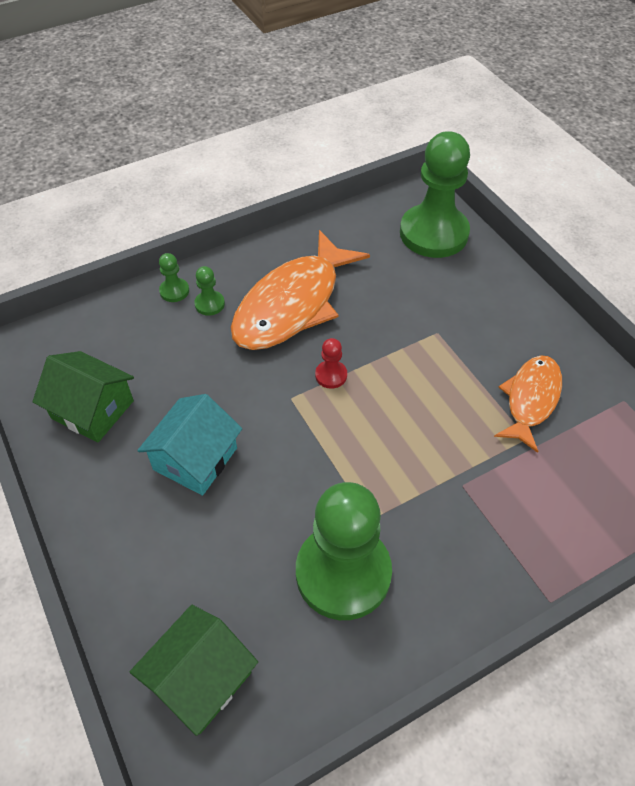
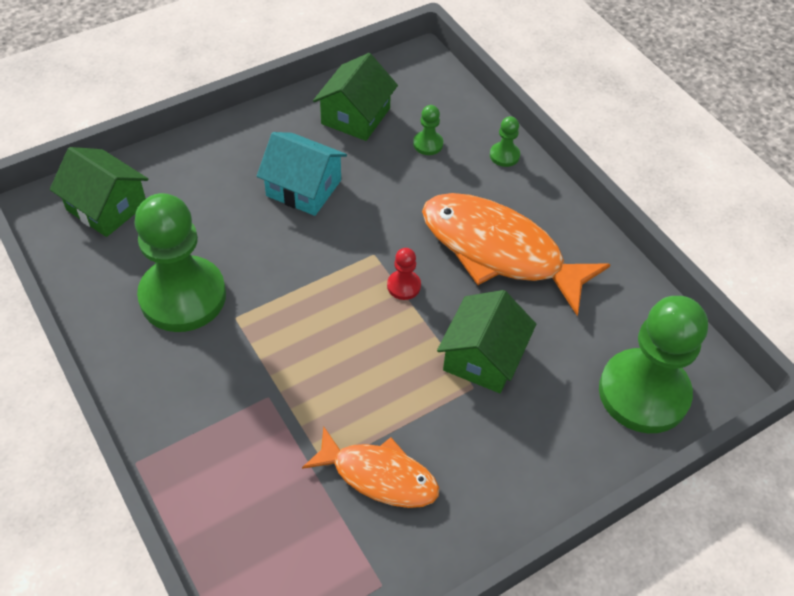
camera: 85 degrees right, 0 degrees up
green pawn [194,266,225,316] -> green pawn moved to [413,105,443,155]
none -> green house [437,290,536,393]

